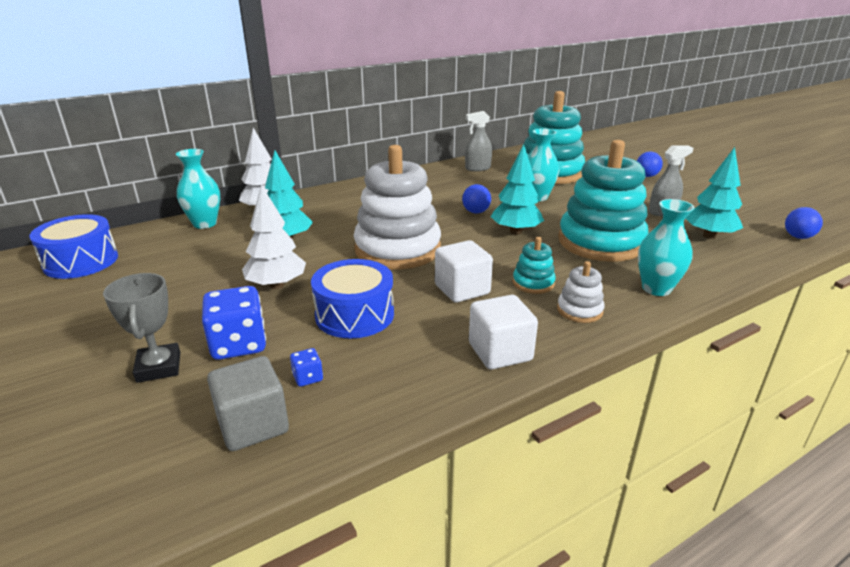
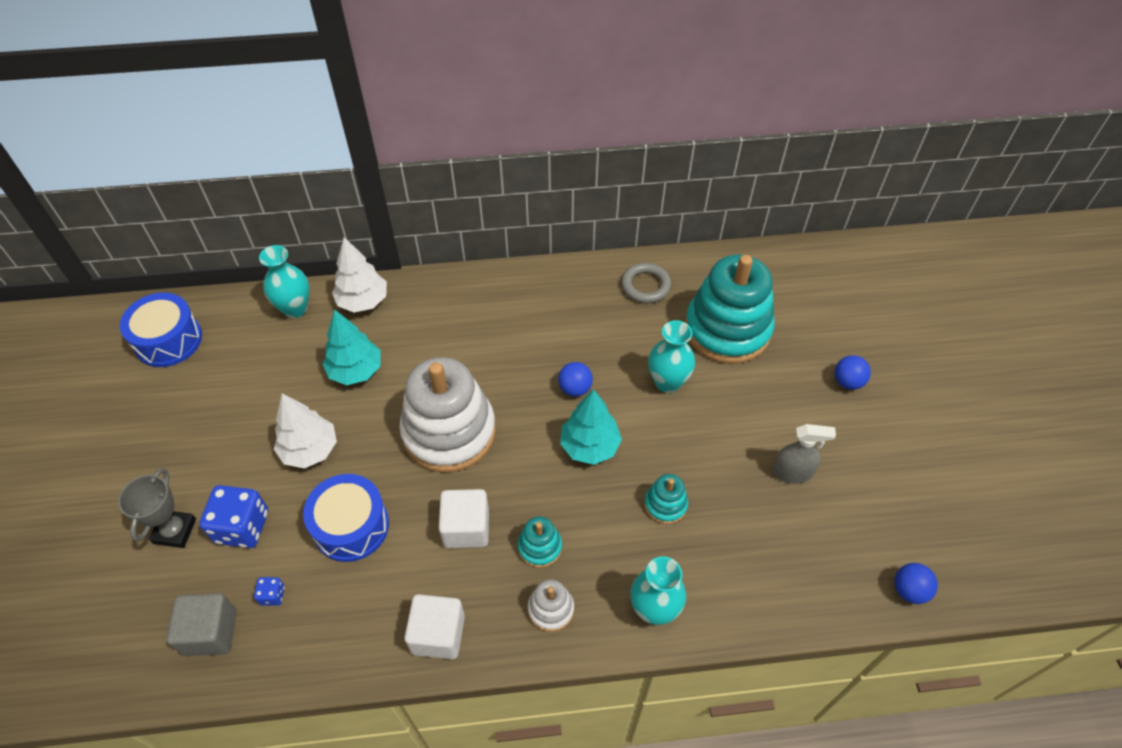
camera: 25 degrees right, 25 degrees up
grey spray bottle [465,111,492,171] -> grey ring [621,263,671,303]
turquoise stacking toy [558,140,649,262] -> turquoise stacking toy [644,474,688,524], size x0.44
turquoise tree [686,147,743,239] -> none

